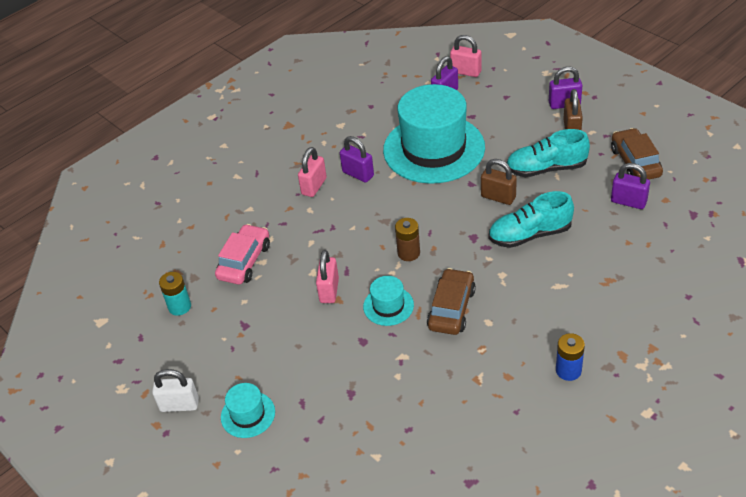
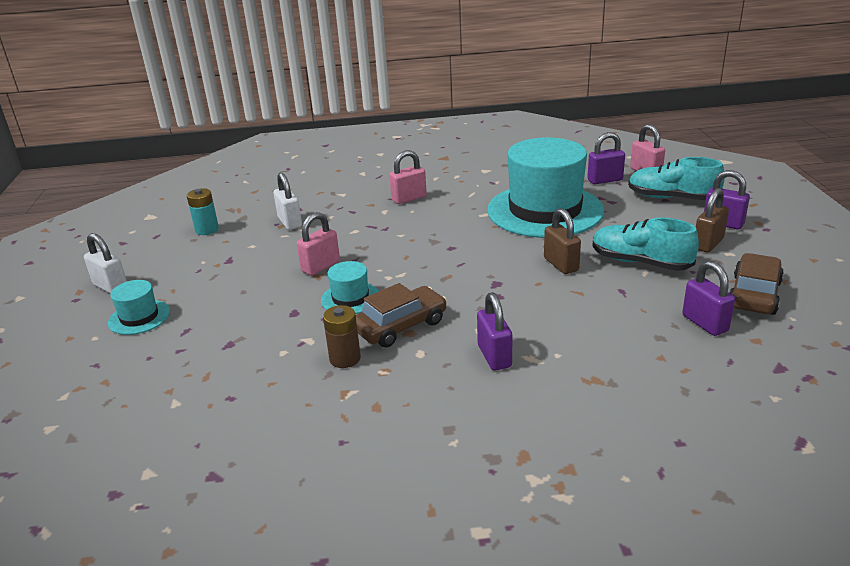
camera: 35 degrees right, 15 degrees down
pink car [215,224,270,284] -> white padlock [274,172,302,230]
purple padlock [340,136,374,183] -> purple padlock moved to [477,292,512,370]
brown battery [395,218,420,261] -> brown battery moved to [323,305,361,368]
turquoise shoe [489,191,574,248] -> turquoise shoe moved to [628,157,725,200]
blue battery [556,333,585,381] -> none

